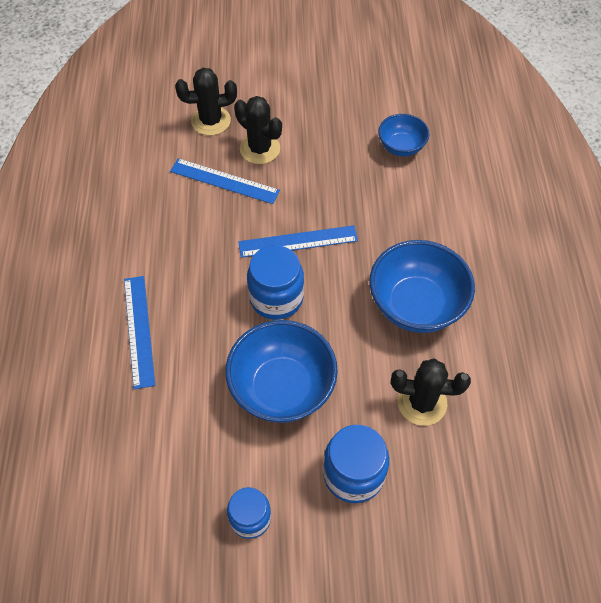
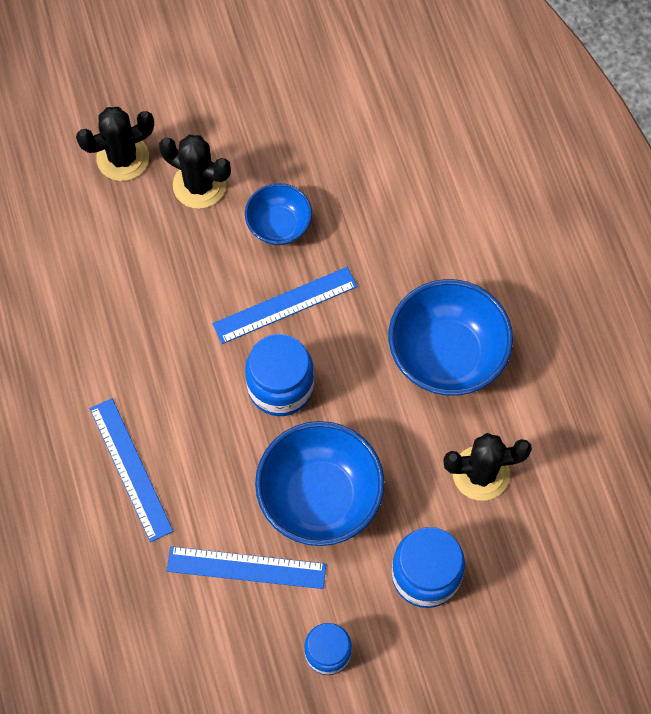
camera: 15 degrees left, 10 degrees up
blue ruler [170,158,280,204] -> blue ruler moved to [167,546,326,589]
blue bowl [378,114,430,156] -> blue bowl moved to [245,183,312,245]

